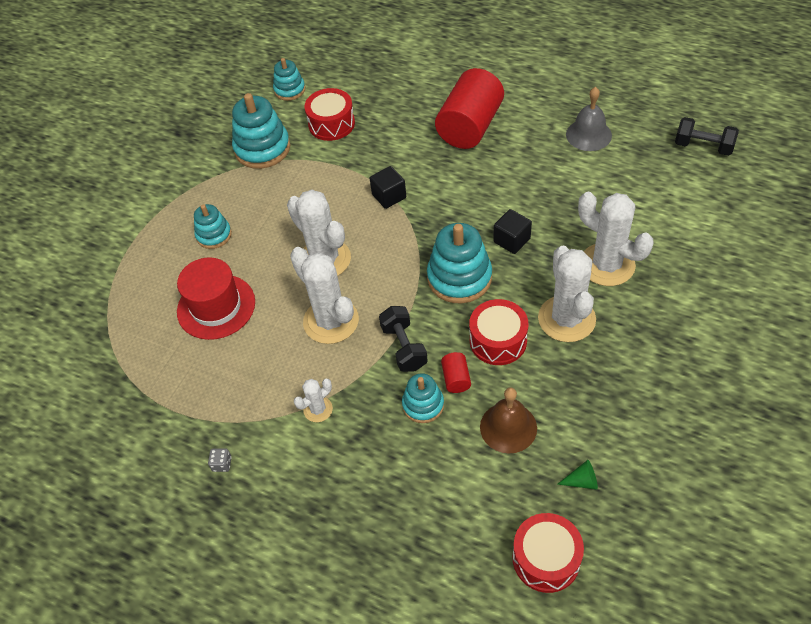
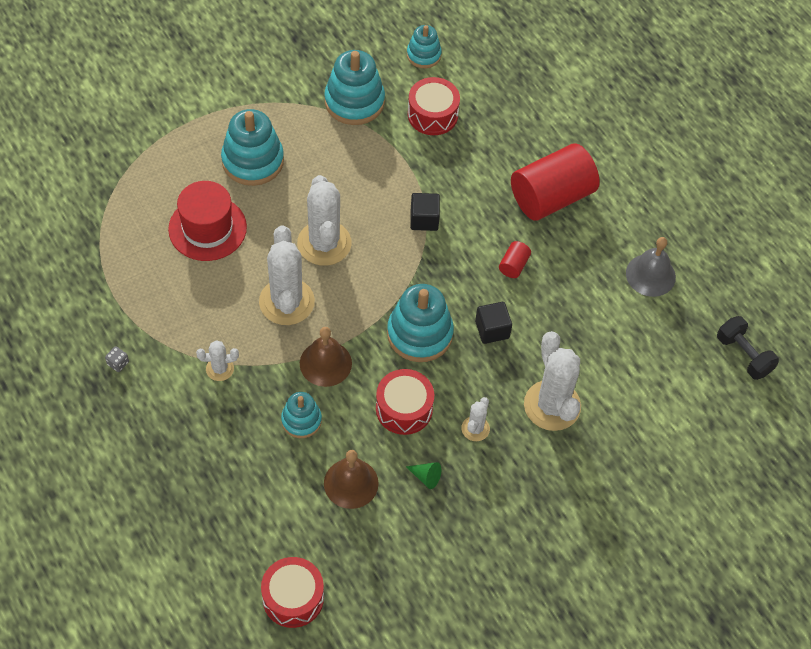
camera: 25 degrees right, 5 degrees up
turquoise stacking toy [194,204,232,249] -> turquoise stacking toy [221,109,284,186], size x1.70
black dumbbell [379,306,428,372] -> brown bell [300,327,352,387]
red cylinder [441,352,471,393] -> red cylinder moved to [499,241,531,278]
white cactus [538,246,596,342] -> white cactus [461,397,490,441], size x0.49
green cone [557,460,598,490] -> green cone moved to [406,462,441,489]

